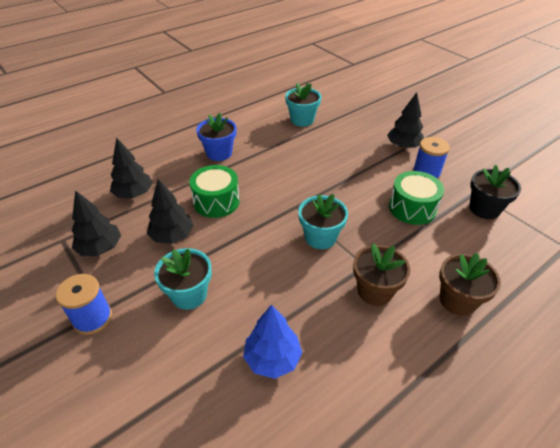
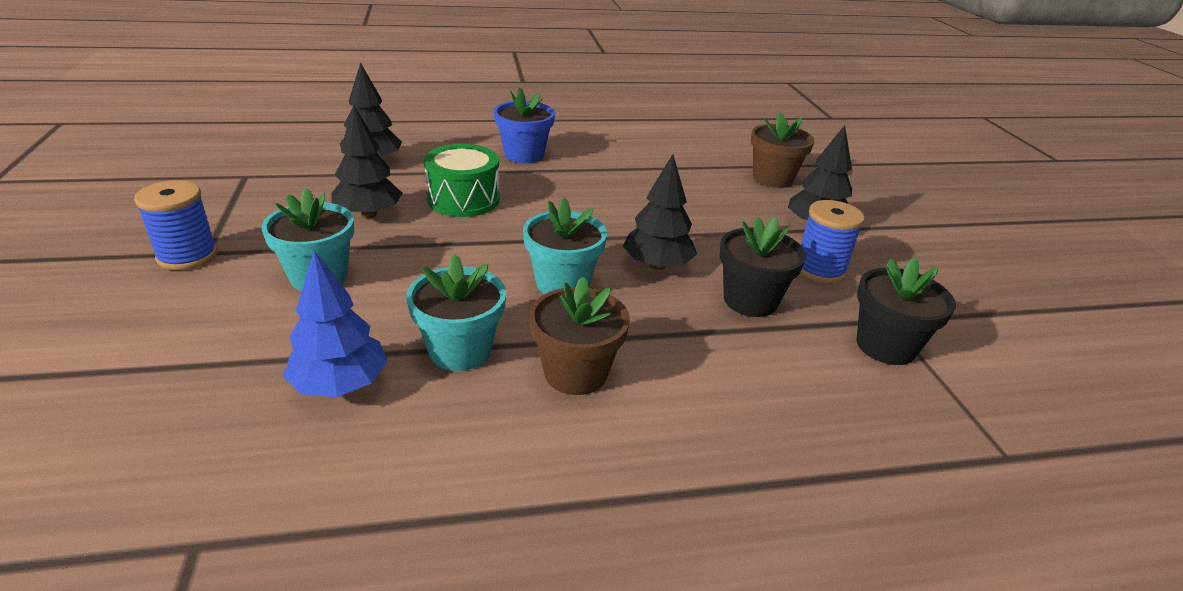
camera: 25 degrees right, 10 degrees down
black tree [72,190,121,256] -> black tree moved to [623,154,697,270]
turquoise flower pot [285,83,322,127] -> turquoise flower pot moved to [406,254,506,371]
green drum [389,171,444,225] -> black flower pot [719,217,806,317]
brown flower pot [439,253,501,316] -> brown flower pot moved to [751,112,815,188]

